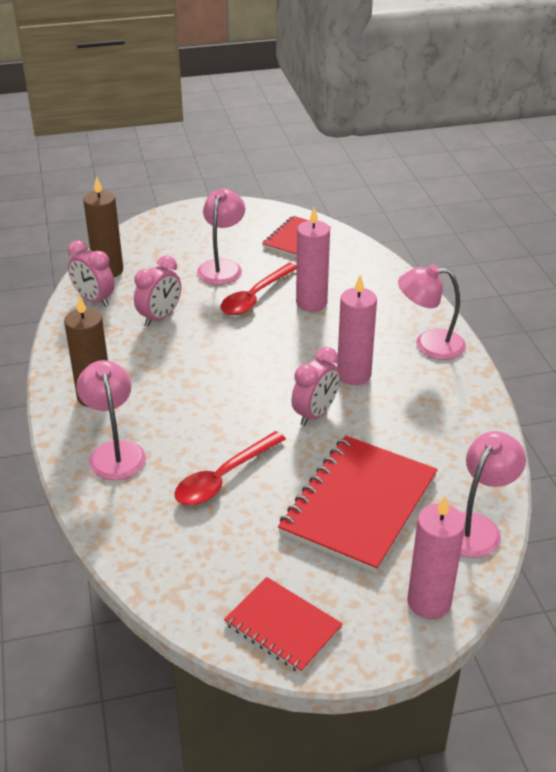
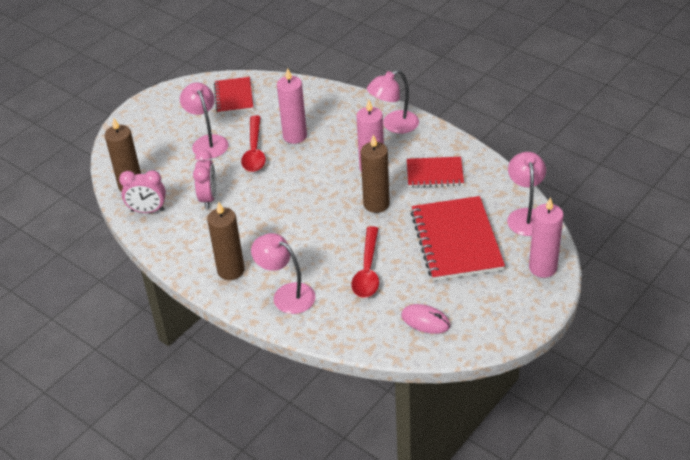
camera: 35 degrees left, 5 degrees up
red notebook [224,577,343,673] -> red notebook moved to [407,157,464,188]
pink clock [291,347,340,426] -> brown candle [361,134,389,213]
none -> pink mouse [401,304,450,334]

